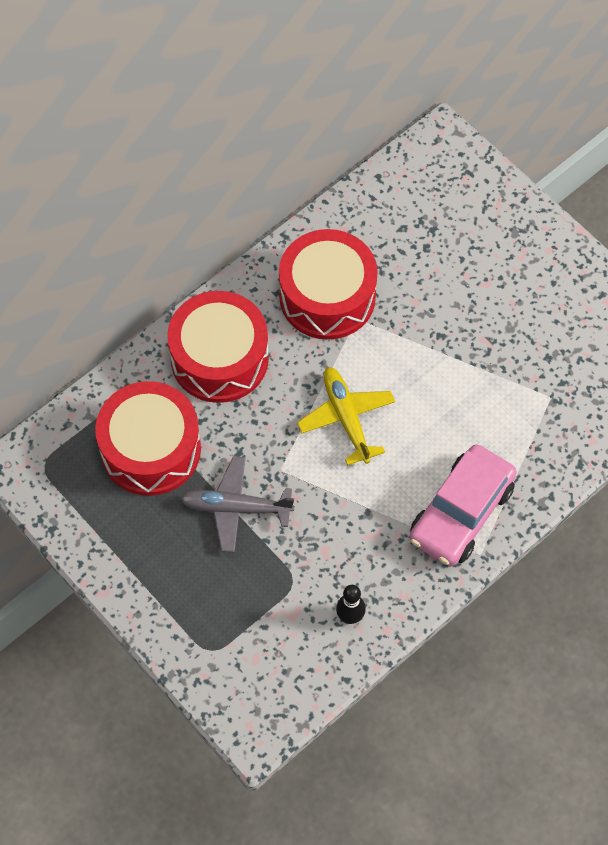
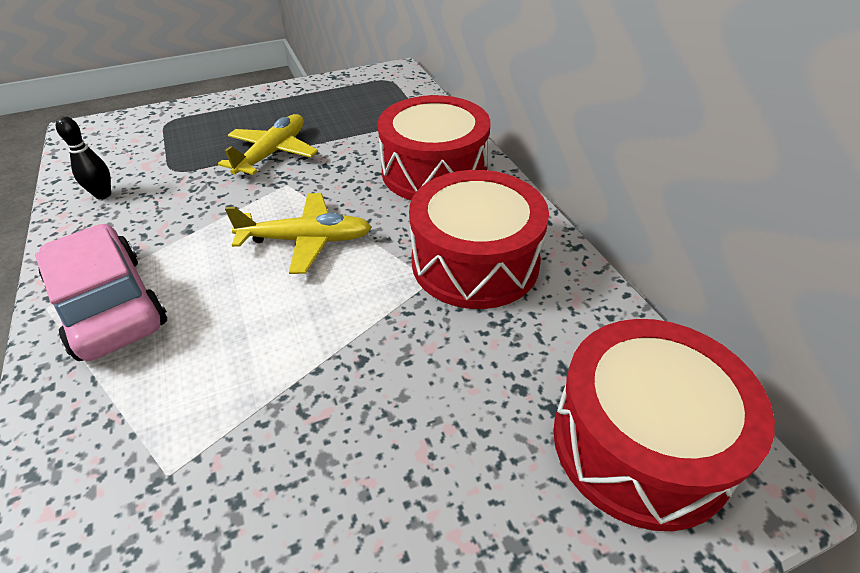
camera: 110 degrees right, 20 degrees down
red drum [95,381,201,496] -> red drum moved to [553,319,775,531]
grey plane [180,456,294,552] -> yellow plane [218,114,318,175]

